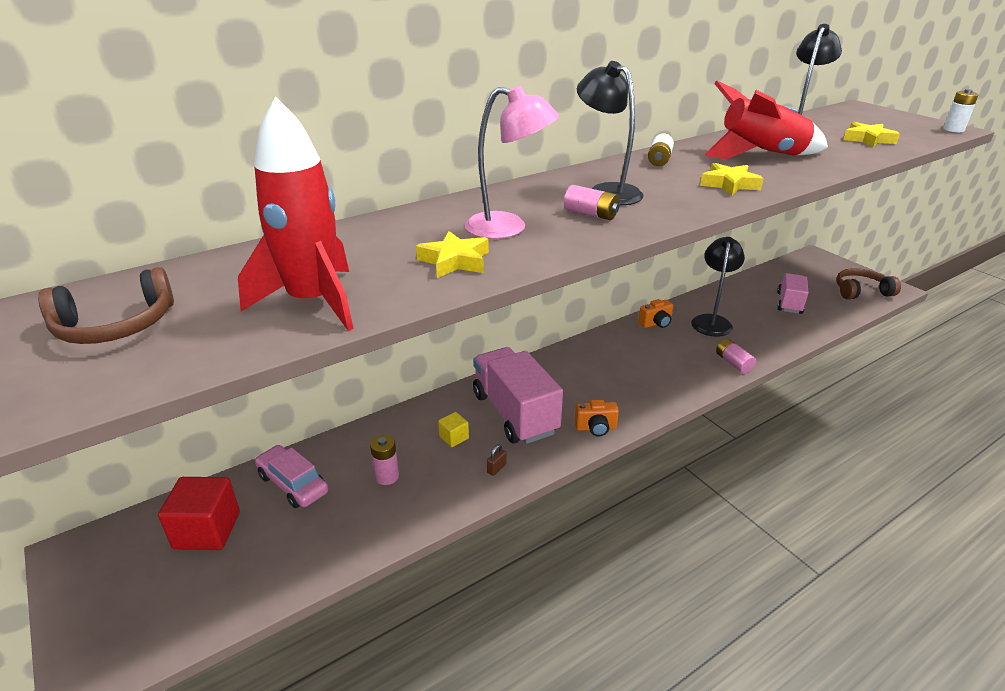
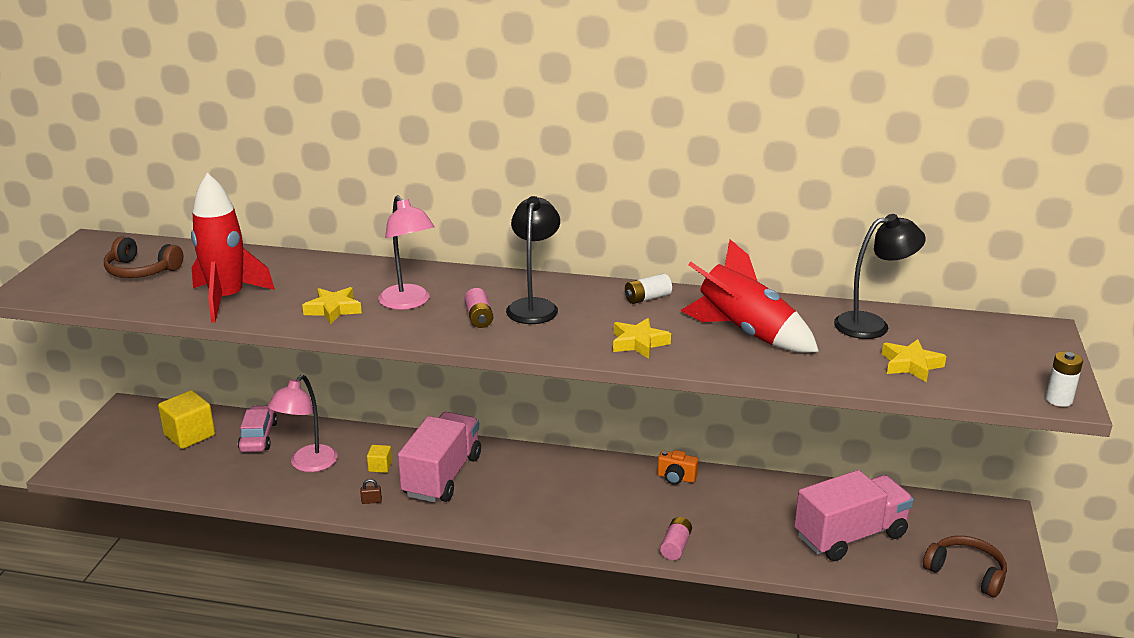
camera: 45 degrees right, 5 degrees down
red cube [158,477,240,550] -> yellow cube [158,390,215,449]
pink battery [370,435,399,485] -> pink lamp [268,375,338,472]
orange camera [575,399,619,436] -> none
black lamp [691,237,745,337] -> none
pink truck [777,273,809,314] -> pink truck [794,470,914,561], size x1.67

